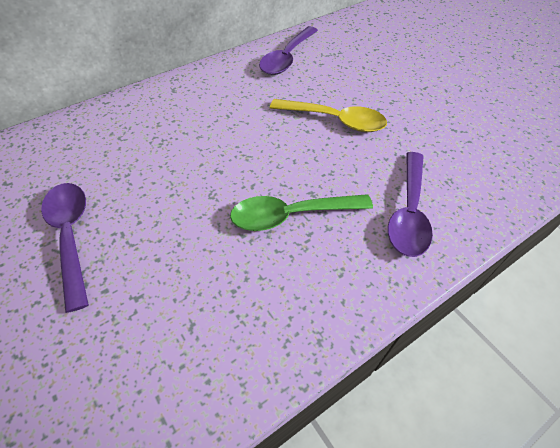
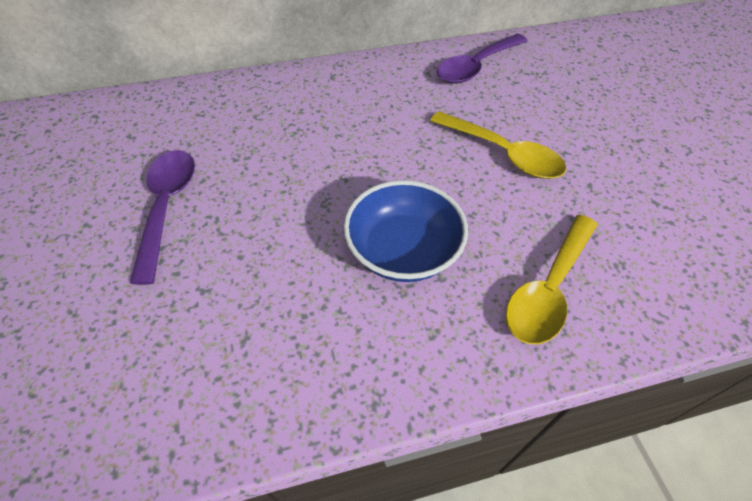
camera: 20 degrees right, 0 degrees up
green spoon [230,194,373,231] -> blue bowl [343,180,468,282]
purple spoon [388,152,433,257] -> yellow spoon [506,214,598,344]

